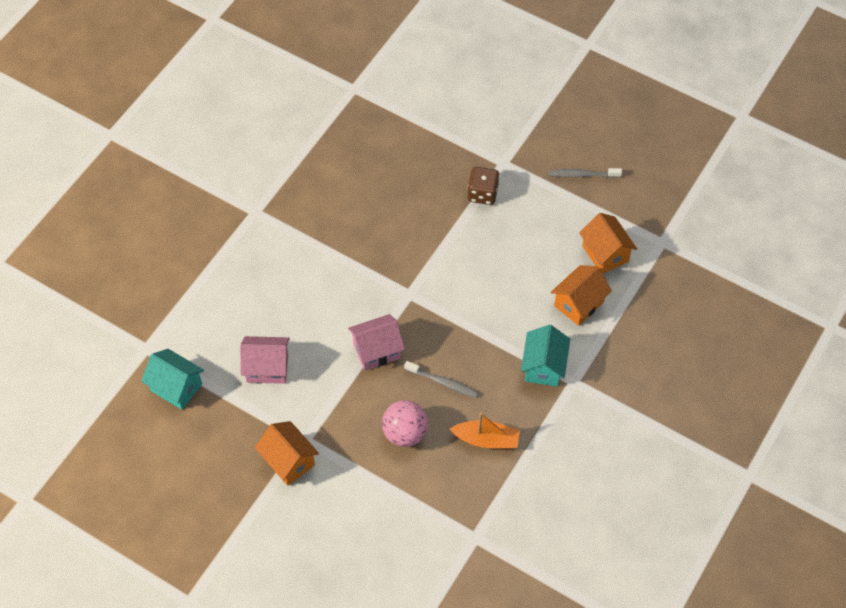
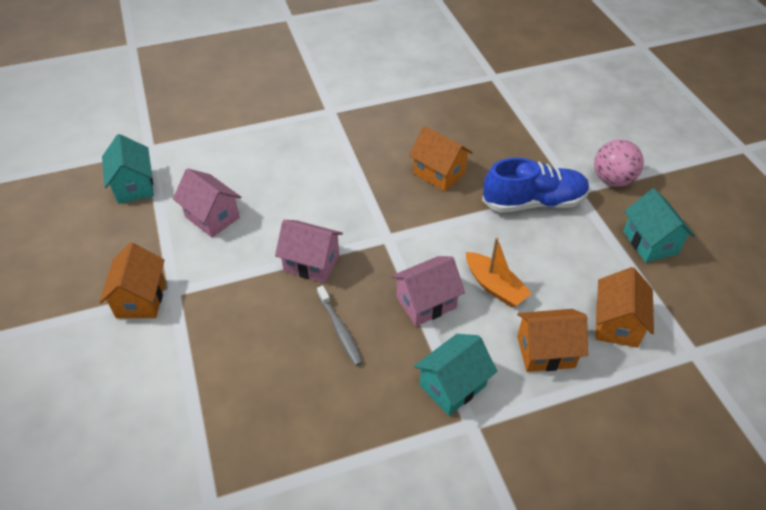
camera: 40 degrees right, 10 degrees down
pink ball [382,400,428,447] -> pink ball moved to [594,140,644,187]
orange boat [450,413,520,449] -> orange boat moved to [466,237,532,307]
brown dice [468,167,500,205] -> blue shoe [482,158,590,212]
grey toothbrush [548,168,622,178] -> turquoise house [623,188,695,263]
none -> pink house [391,256,465,326]
none -> orange house [409,126,473,191]

